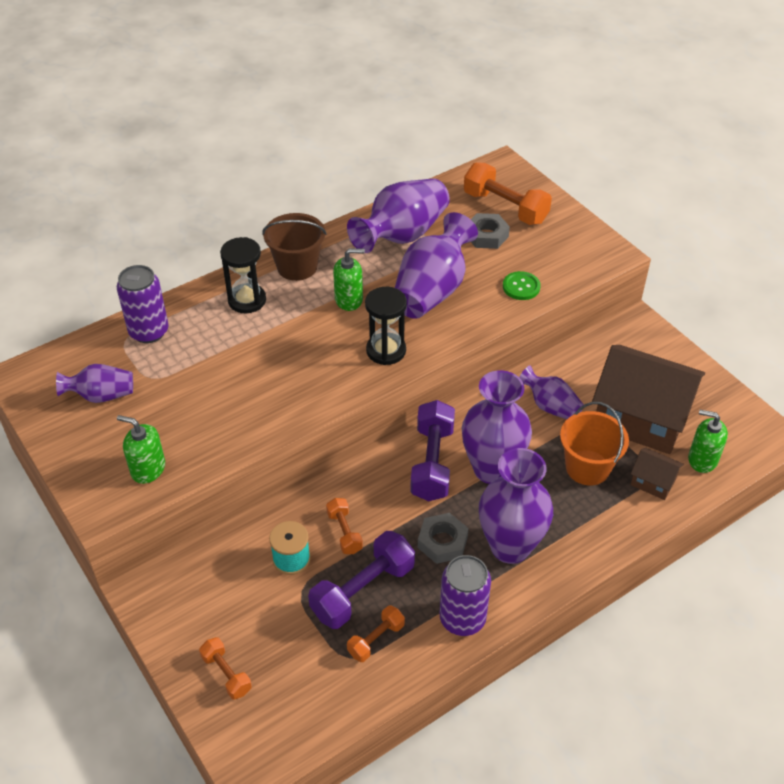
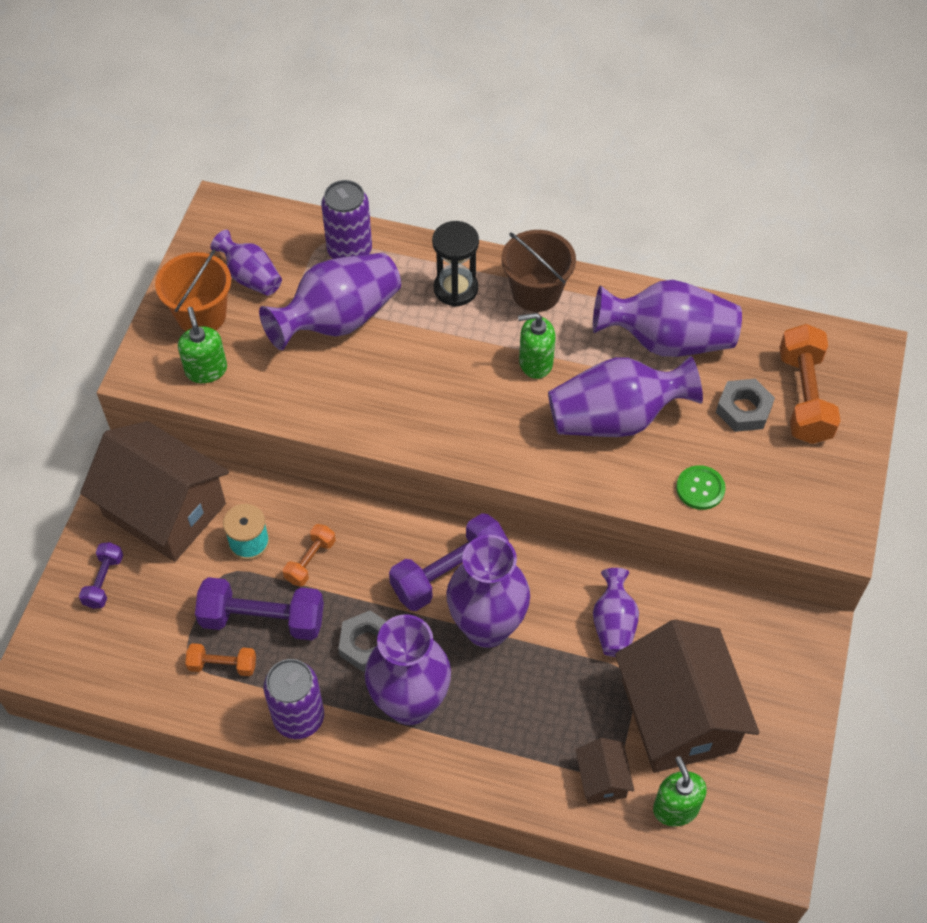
camera: 50 degrees right, 10 degrees up
orange dumbbell [199,637,252,700] -> purple dumbbell [79,542,123,609]
green soap dispenser [333,248,365,311] -> green soap dispenser turned 135 degrees clockwise [518,313,555,379]
black hourglass [365,287,407,365] -> none
orange bucket [560,402,629,485] -> orange bucket moved to [155,249,231,331]
none -> brown house [80,421,229,562]
none -> purple vase [259,253,401,350]

